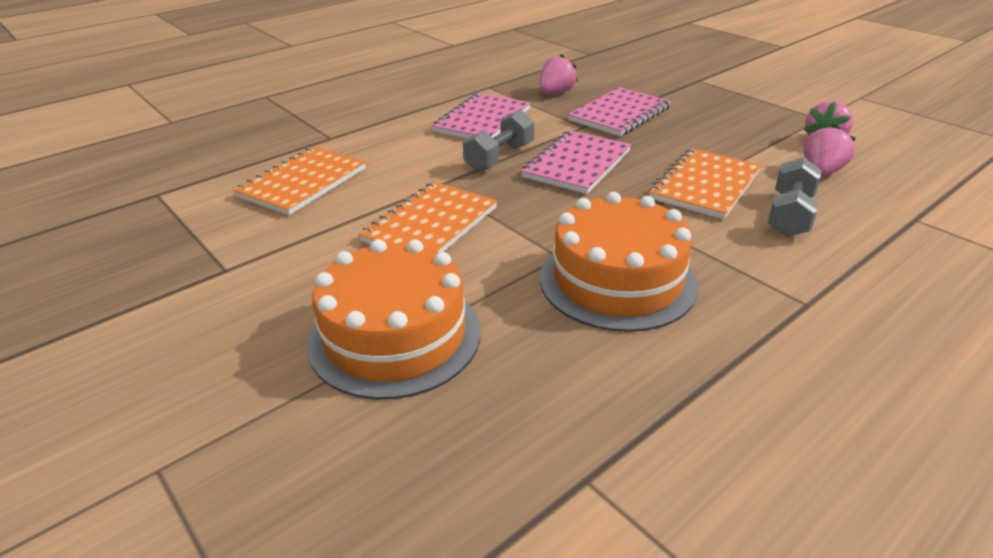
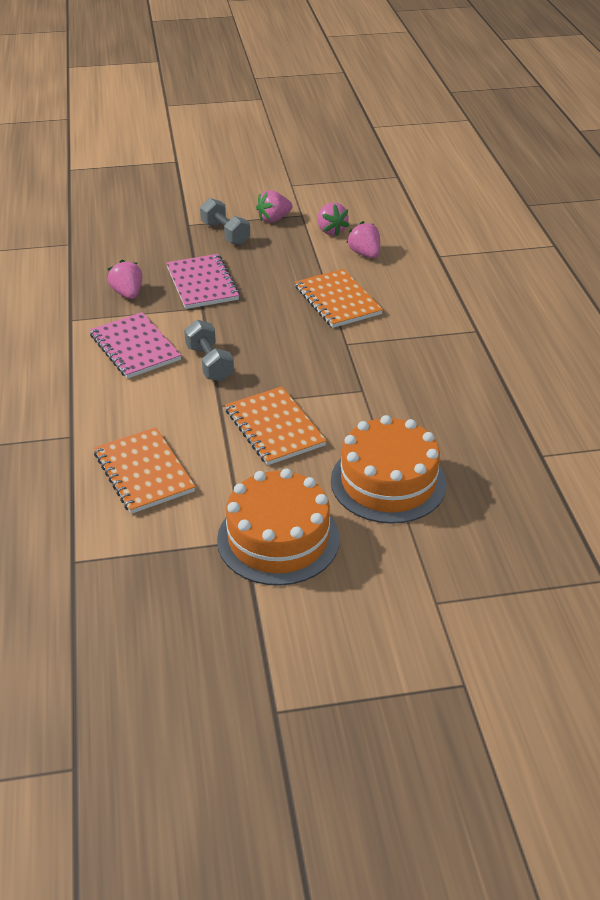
camera: 60 degrees left, 5 degrees up
pink notebook [521,130,631,194] -> none
orange cake [540,192,698,332] -> orange cake moved to [217,469,340,586]
grey dumbbell [768,157,822,237] -> grey dumbbell moved to [200,198,250,245]
none -> pink strawberry [256,190,292,223]

